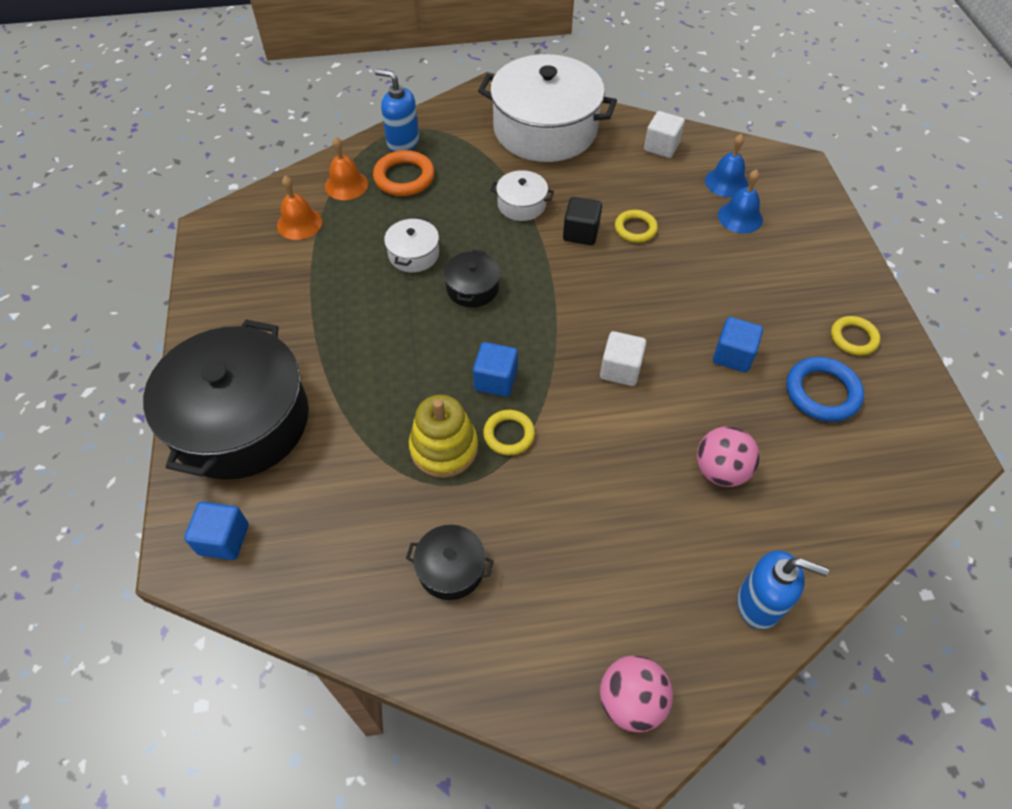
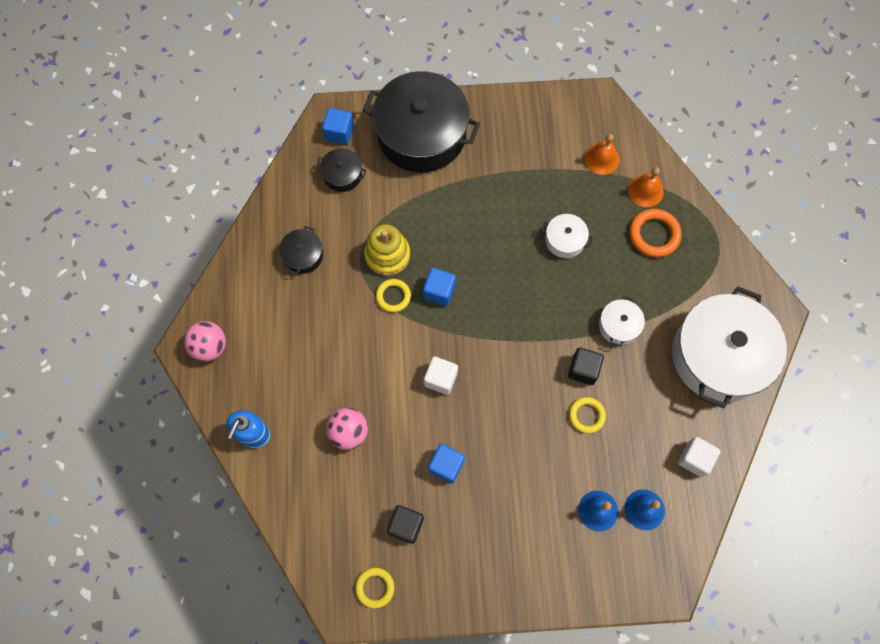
camera: 95 degrees right, 15 degrees up
blue soap dispenser [375,69,419,152] -> none
black pot [444,249,500,307] -> black pot moved to [316,148,366,192]
blue ring [786,357,864,422] -> black cube [387,505,424,544]
yellow ring [831,316,880,355] -> yellow ring moved to [355,568,395,609]

